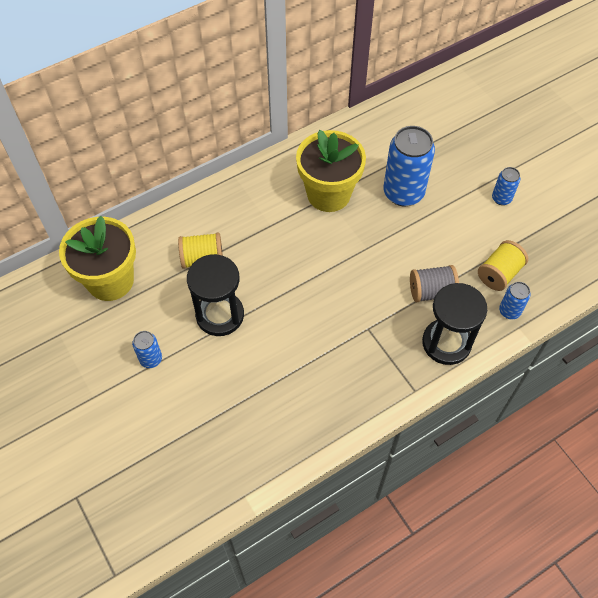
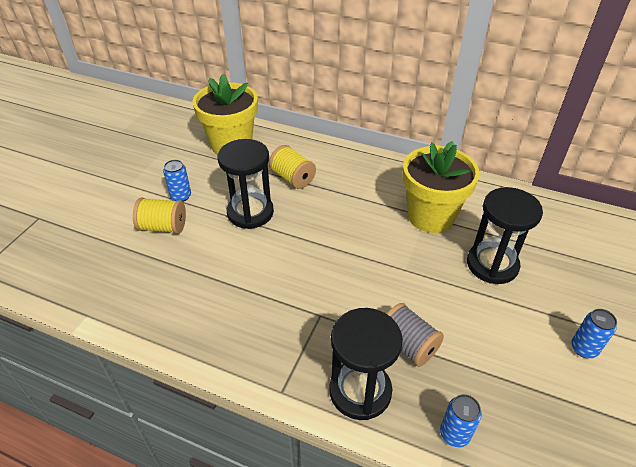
camera: 55 degrees right, 15 degrees down
blue can [383,126,435,206] -> black hourglass [467,187,543,284]
yellow spool [478,240,528,291] -> yellow spool moved to [133,197,186,234]

